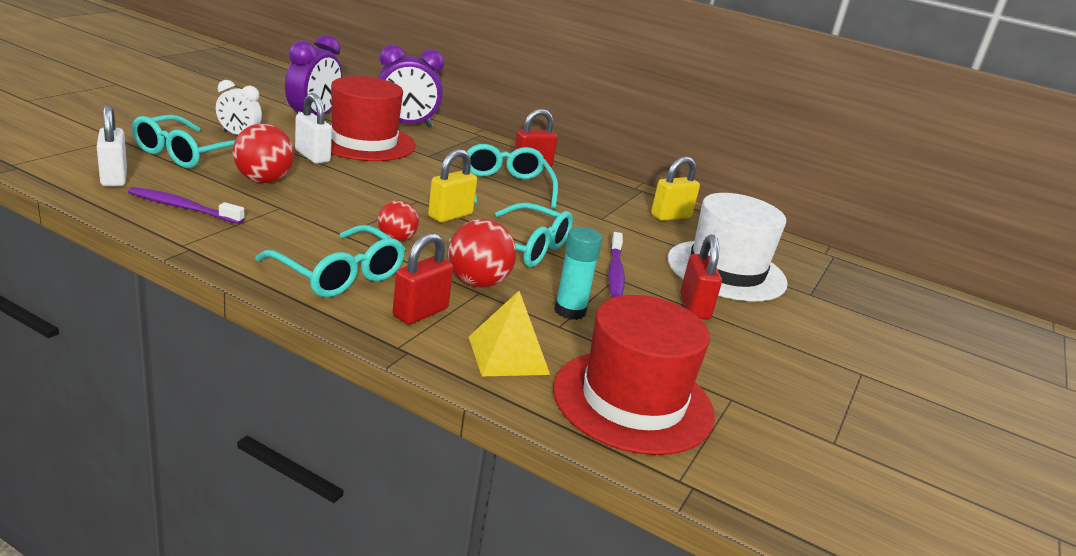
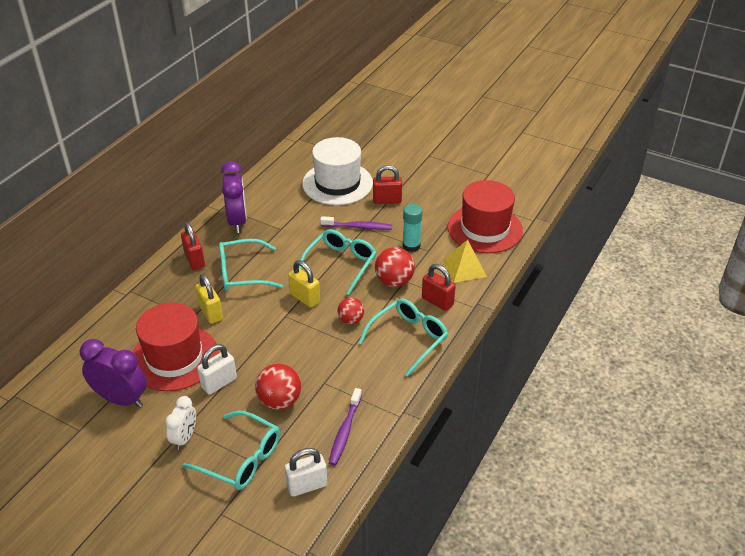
camera: 85 degrees left, 15 degrees up
purple clock [378,45,444,127] -> purple clock moved to [221,161,247,233]
yellow padlock [651,156,700,221] -> yellow padlock moved to [195,274,223,324]

